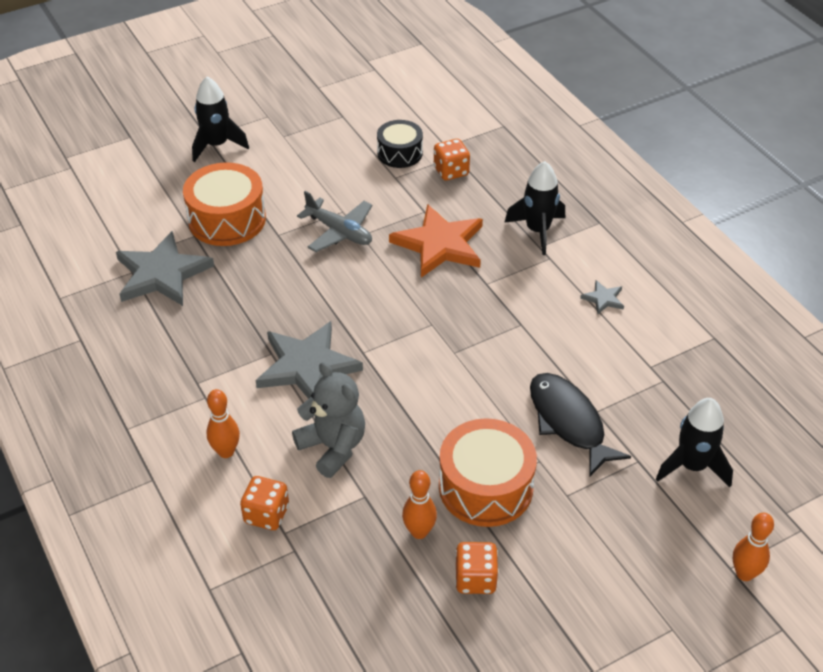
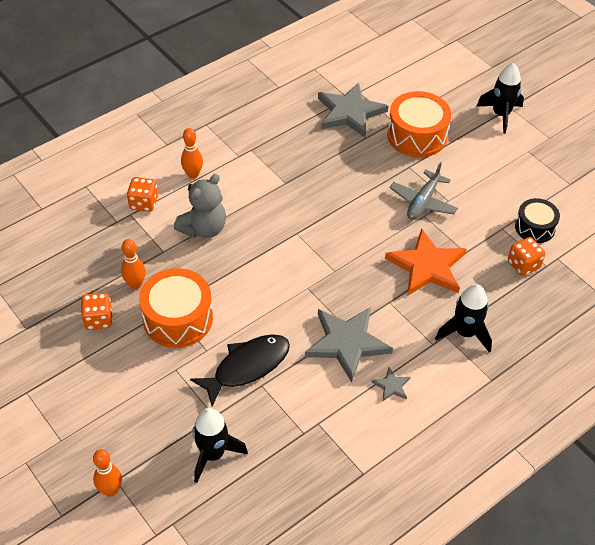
camera: 80 degrees right, 5 degrees up
grey star [256,321,363,399] -> grey star moved to [305,307,393,382]

